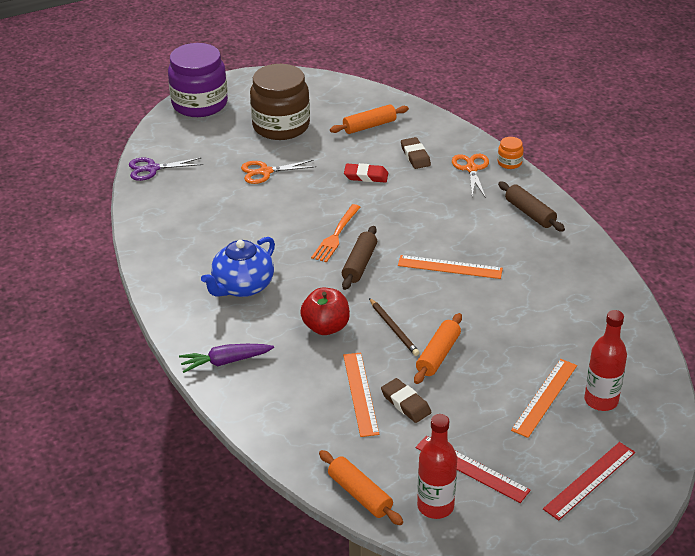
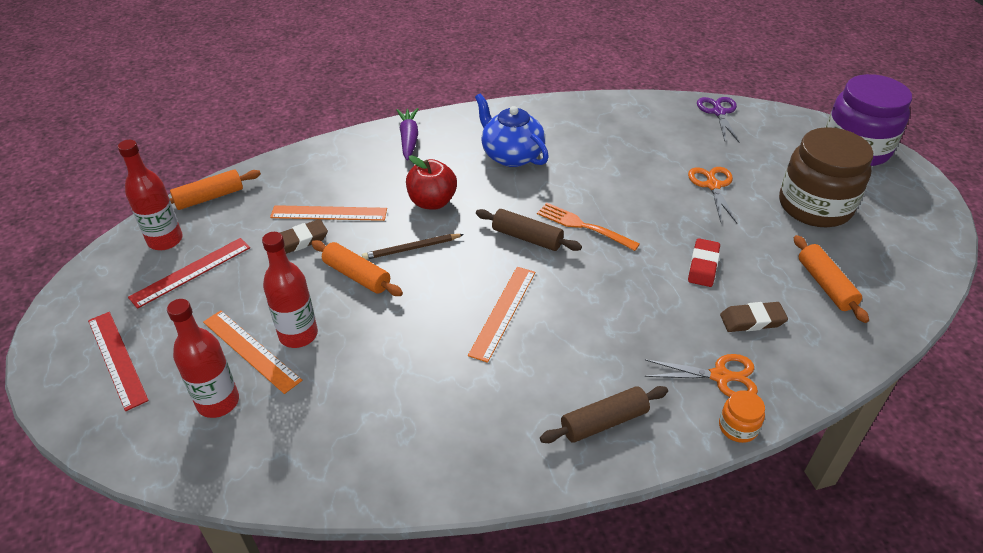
camera: 100 degrees right, 5 degrees up
none -> red bottle [262,232,318,348]

